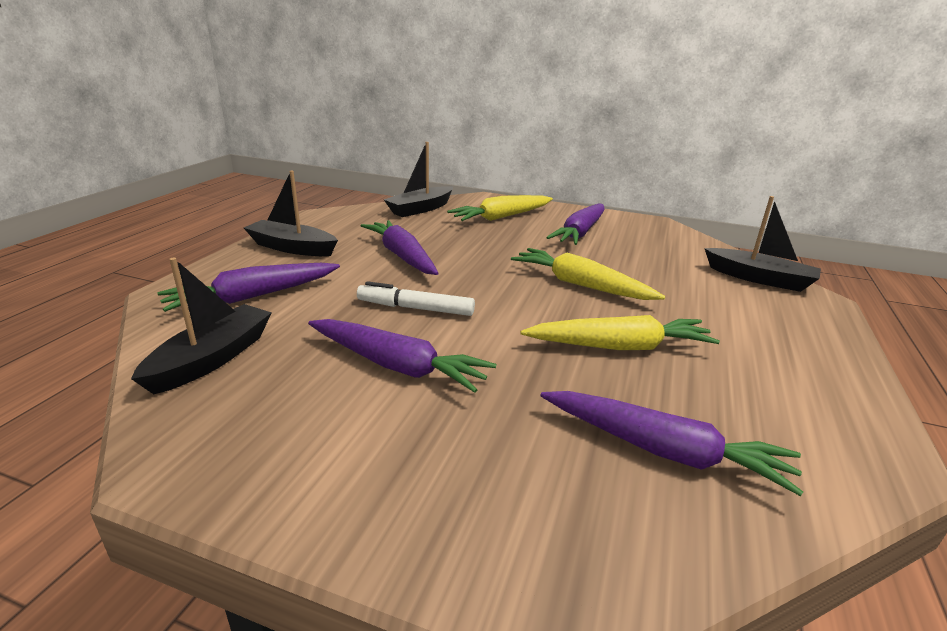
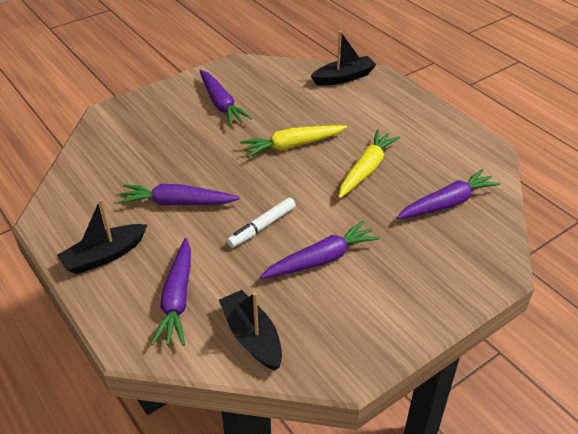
camera: 55 degrees left, 15 degrees up
black boat [384,142,453,217] -> none
yellow carrot [447,195,553,221] -> none

